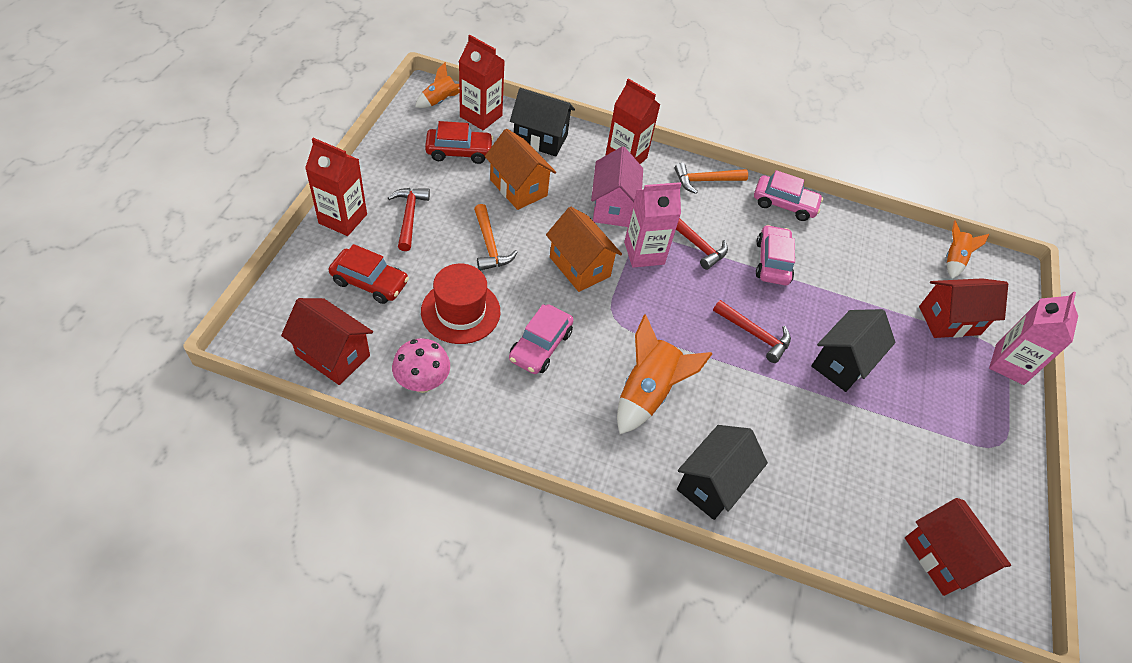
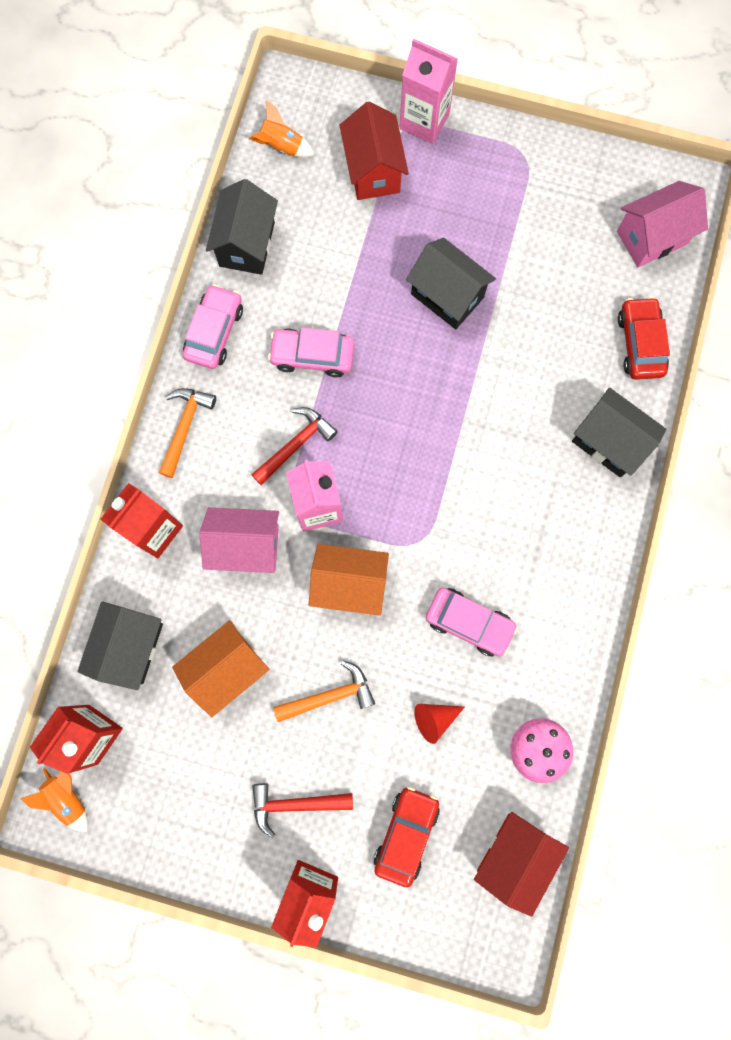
camera: 85 degrees left, 25 degrees up
red hat [421,264,500,344] -> red cone [414,704,465,744]
red car [425,121,494,164] -> red car moved to [618,297,670,380]
orange house [546,207,622,292] -> orange house turned 45 degrees clockwise [309,544,389,616]
orange rocket [617,315,713,434] -> none
orange hammer [675,163,748,194] -> orange hammer turned 150 degrees counterclockwise [159,388,216,478]
red hammer [713,300,791,363] -> none
red house [905,498,1011,596] -> pink house [617,181,708,267]
none -> black house [206,179,278,275]

